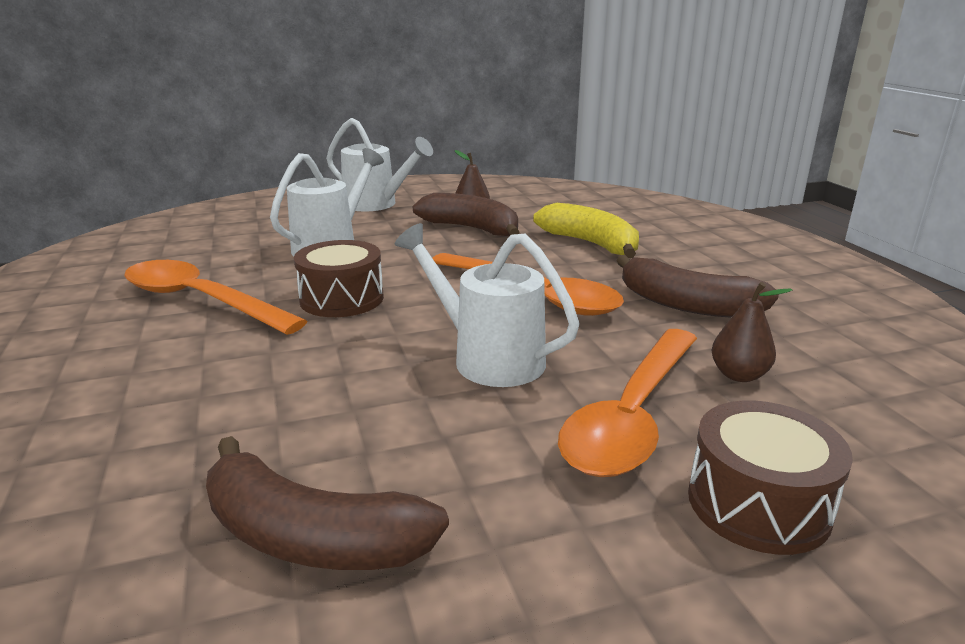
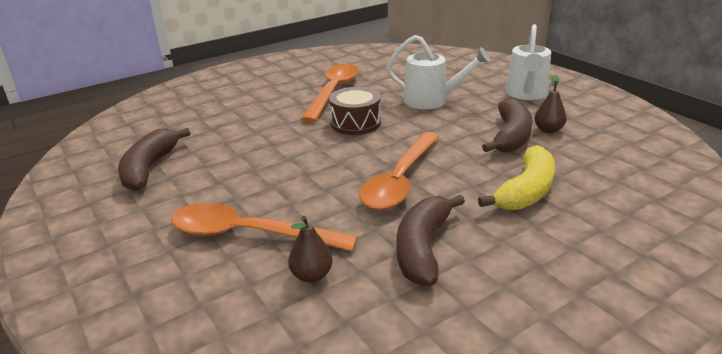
camera: 75 degrees right, 5 degrees up
white watering can [395,223,580,387] -> none
brown drum [688,401,853,555] -> none

